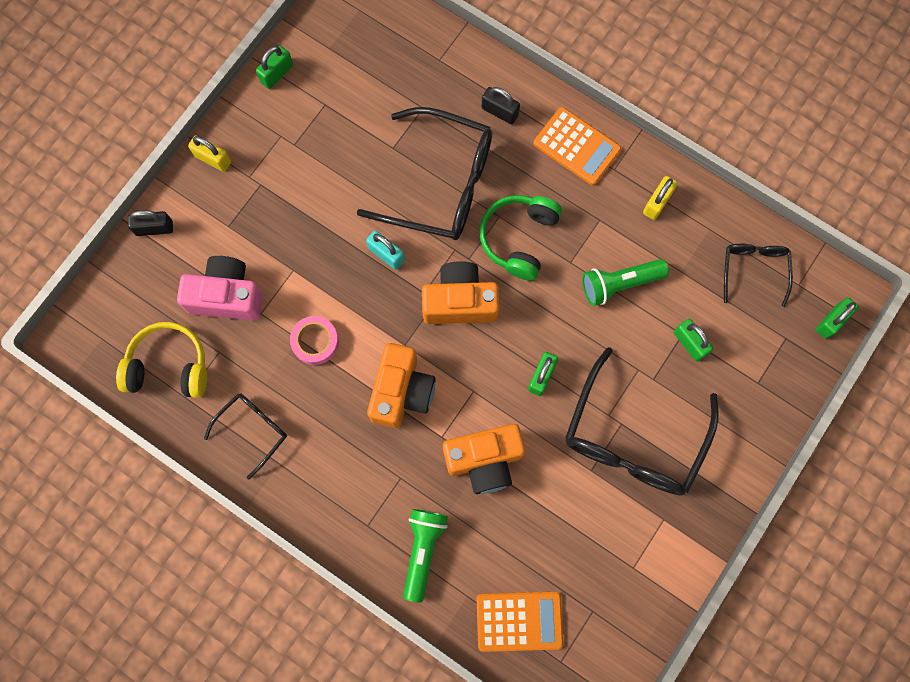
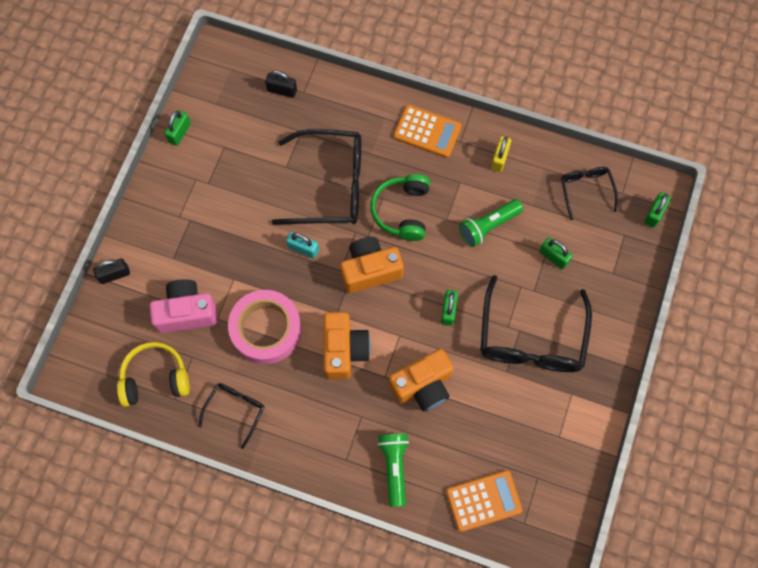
camera: 15 degrees left, 5 degrees down
yellow padlock [188,135,231,172] -> none
pink tape [290,316,339,365] -> pink tape [228,290,302,364], size x1.87
black padlock [482,87,520,124] -> black padlock moved to [265,71,297,98]

